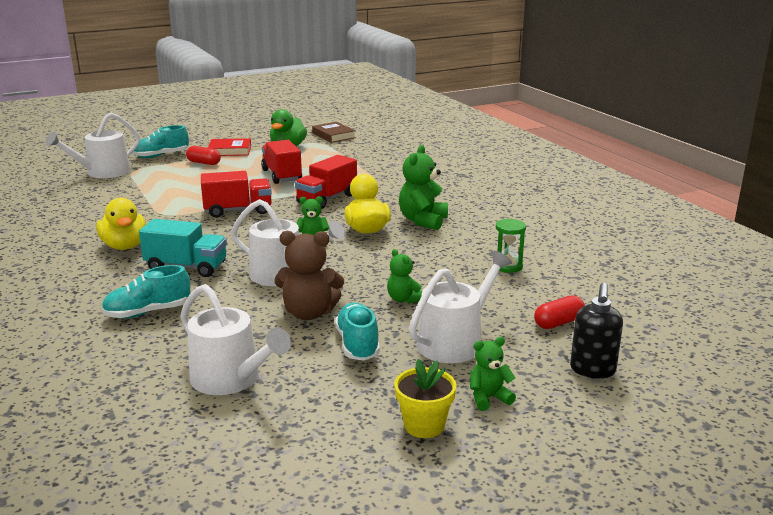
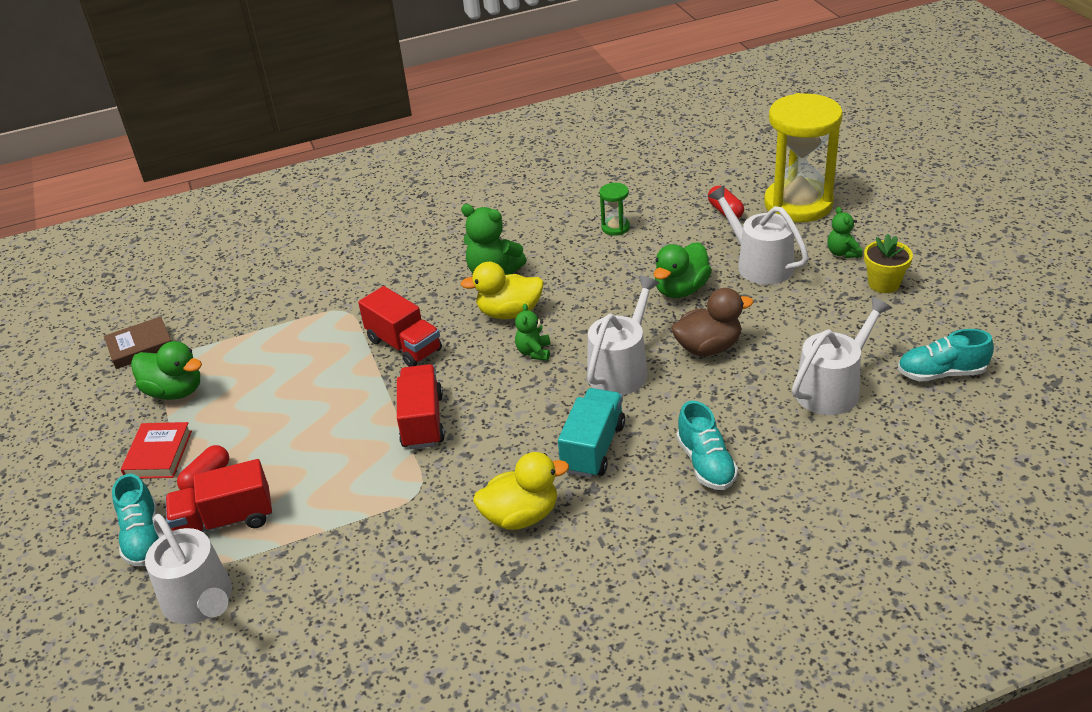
camera: 80 degrees left, 15 degrees up
red truck [261,140,302,184] -> red truck moved to [165,459,272,532]
brown teddy bear [274,231,344,320] -> brown duck [671,288,753,356]
turquoise shoe [335,303,380,361] -> turquoise shoe moved to [898,329,994,382]
green teddy bear [387,249,423,304] -> green duck [654,242,712,298]
black soap dispenser [570,283,623,379] -> yellow hourglass [764,93,843,222]

